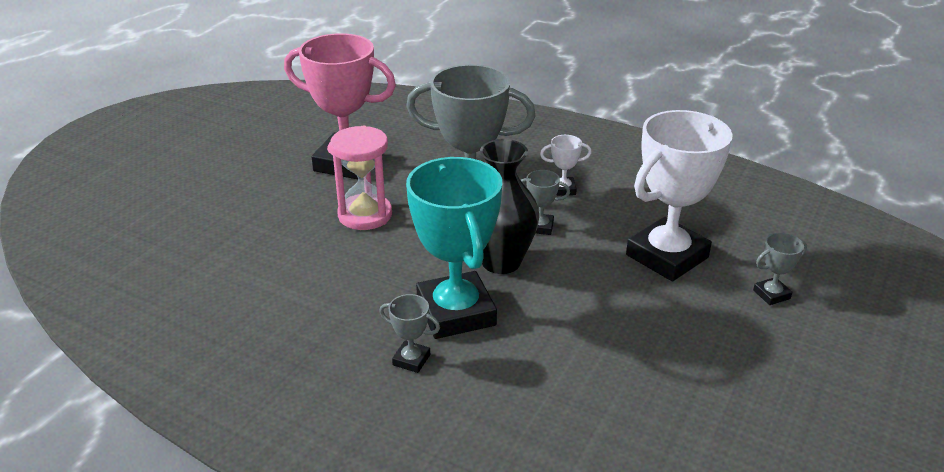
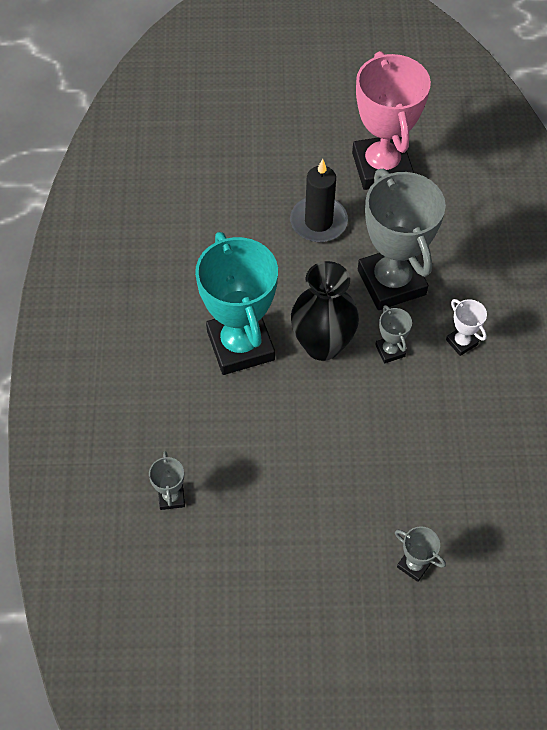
camera: 60 degrees right, 25 degrees up
pink hourglass [330,126,392,230] -> black candle [290,159,348,242]
grey trophy [379,294,440,373] -> grey trophy moved to [149,451,185,510]
turquoise trophy [406,157,502,339] -> turquoise trophy turned 60 degrees counterclockwise [195,232,278,375]
white trophy [626,110,733,281] -> none

